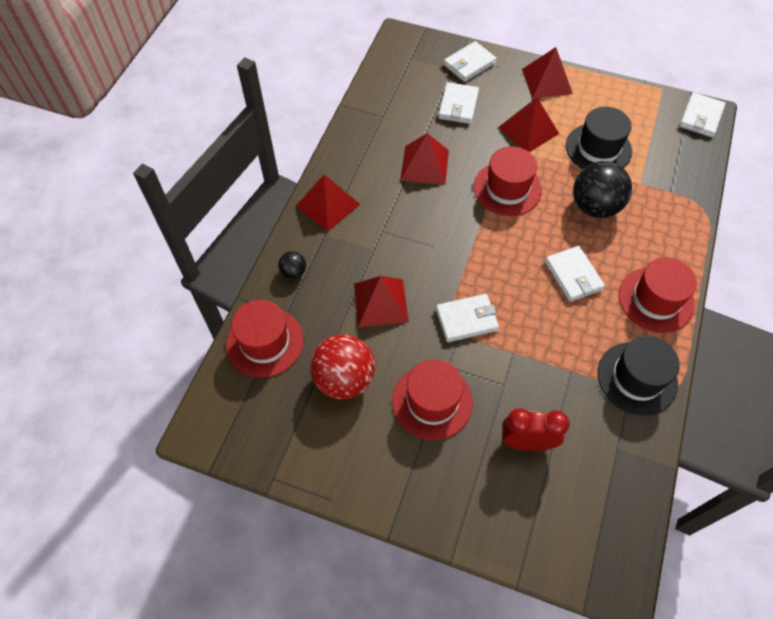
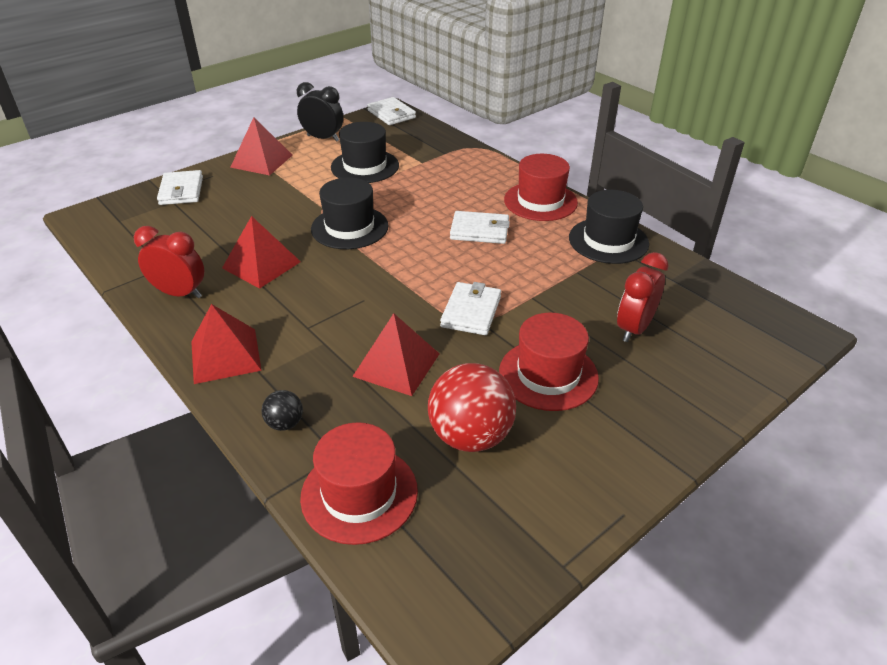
camera: 60 degrees left, 20 degrees down
white wallet [438,82,479,124] -> none
red hat [474,146,542,216] -> black hat [311,178,388,249]
red pyramid [498,97,559,152] -> none
black ball [573,161,632,218] -> none
none -> red clock [134,226,204,298]
none -> black clock [297,82,343,142]

